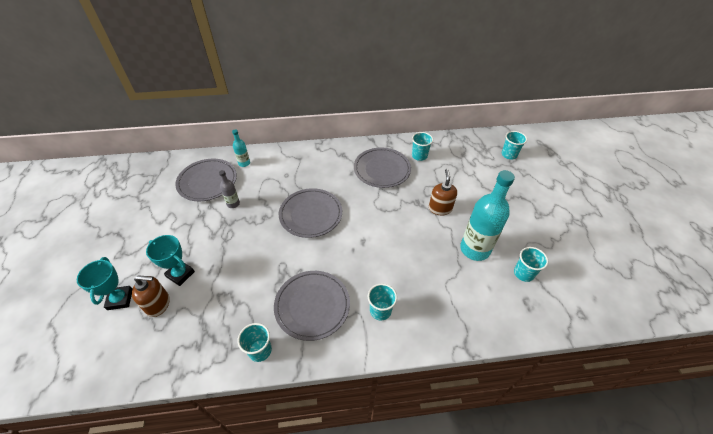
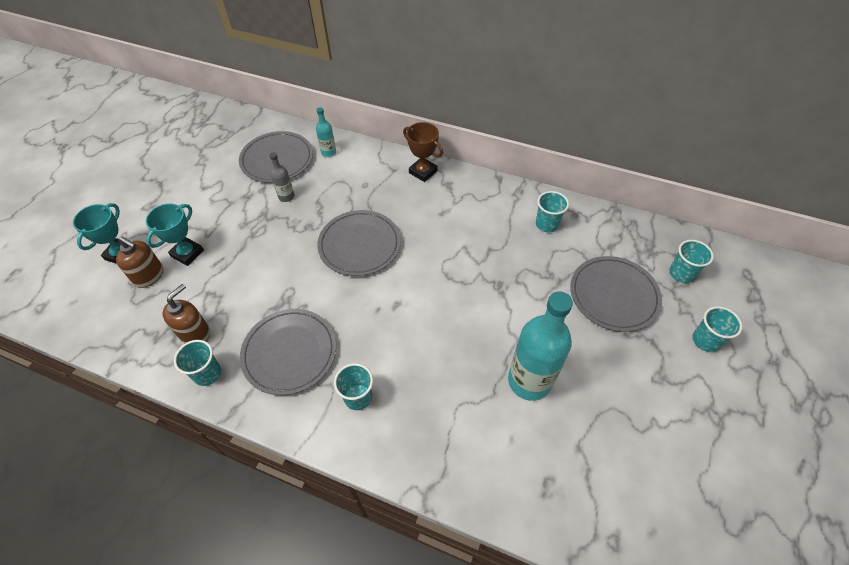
camera: 30 degrees right, 5 degrees up
turquoise trophy [146,235,195,286] -> turquoise trophy turned 60 degrees clockwise [146,203,204,266]
grey plate [354,148,411,188] -> grey plate moved to [570,256,662,332]
brown soap dispenser [429,169,457,215] -> brown soap dispenser moved to [162,284,210,343]
turquoise cup [514,247,548,282] -> turquoise cup moved to [692,306,742,352]
none -> brown trophy [403,122,443,182]

